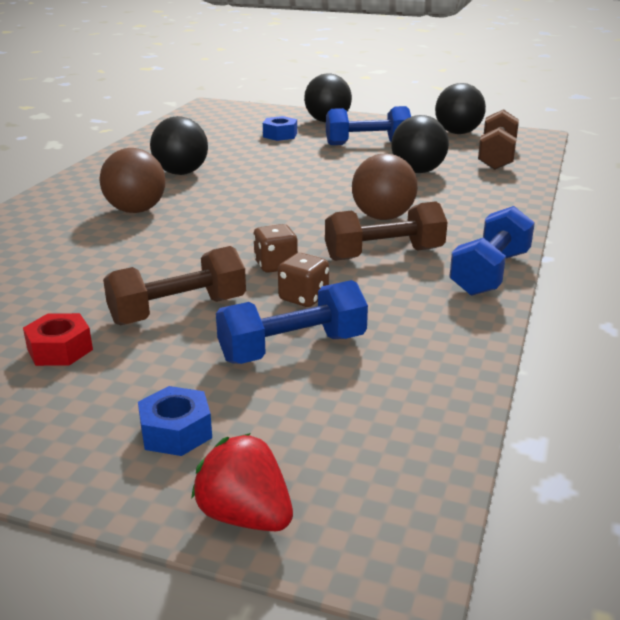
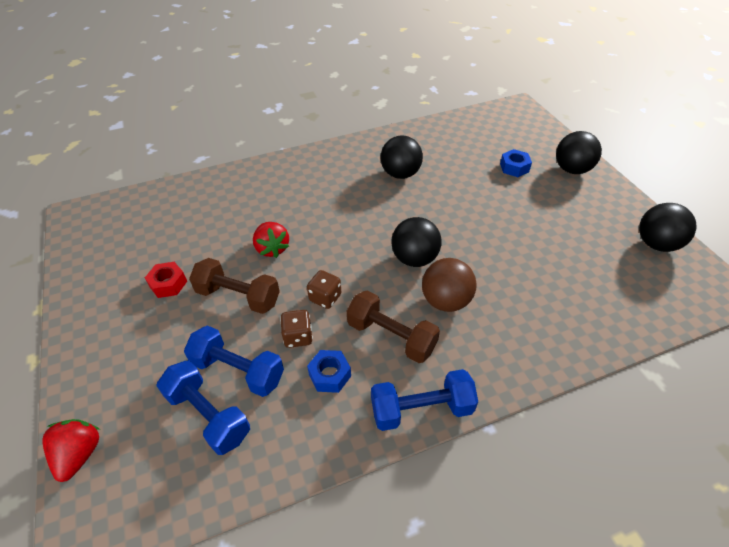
camera: 50 degrees right, 20 degrees up
brown ball [99,148,166,213] -> none
blue nut [138,386,212,456] -> blue nut moved to [307,350,351,393]
blue dumbbell [326,106,411,145] -> blue dumbbell moved to [157,360,250,455]
black ball [391,115,449,173] -> black ball moved to [391,217,442,267]
brown dumbbell [478,109,519,170] -> none
none -> red strawberry [253,222,289,258]

